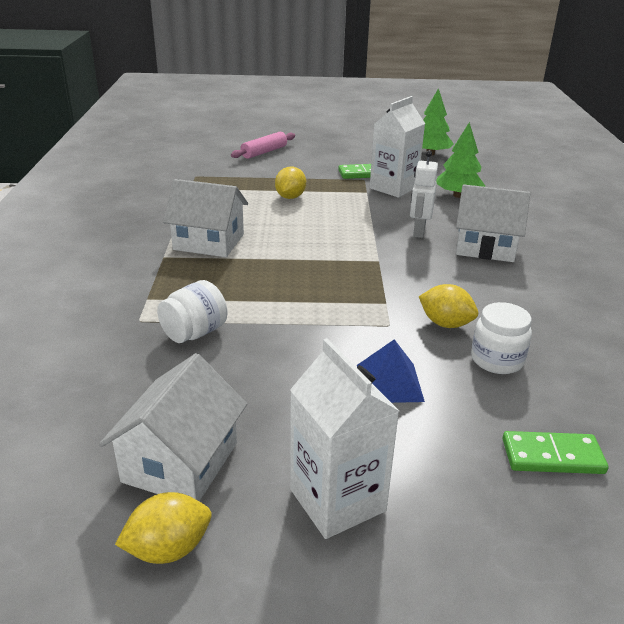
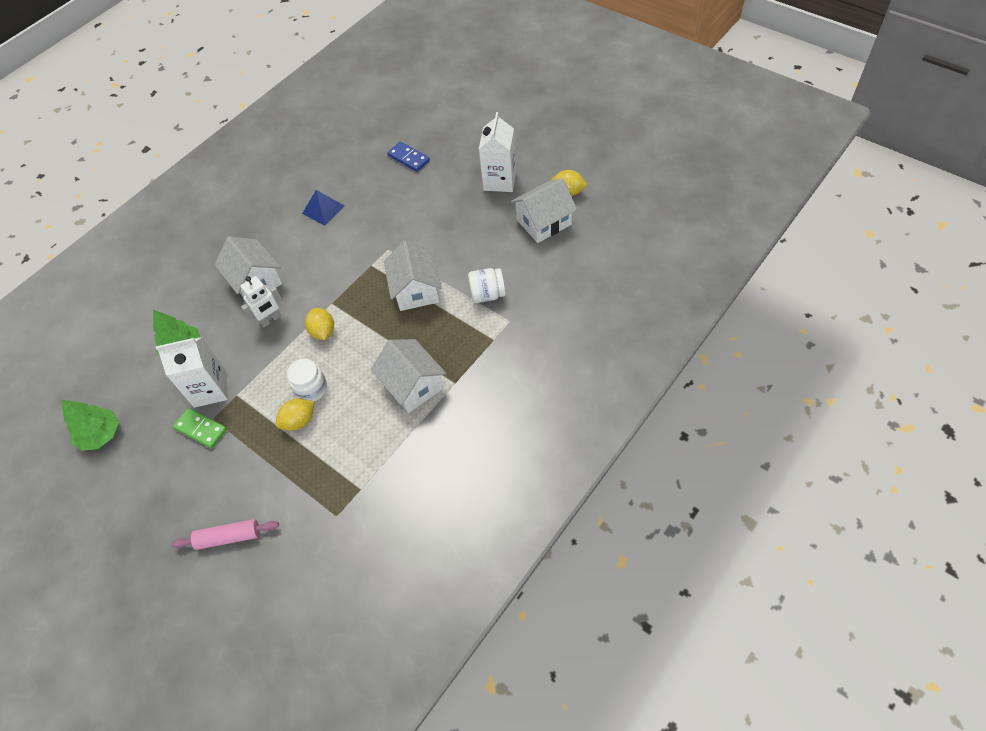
camera: 135 degrees left, 25 degrees up
blue pyramid [357,339,425,403] -> blue pyramid moved to [302,190,345,226]
yellow lemon [419,284,478,328] -> yellow lemon moved to [305,308,334,340]
white jar [471,302,532,374] -> white jar moved to [287,359,327,401]
green domino [502,431,608,474] -> blue domino [387,141,430,172]
none -> white house [384,240,442,311]

